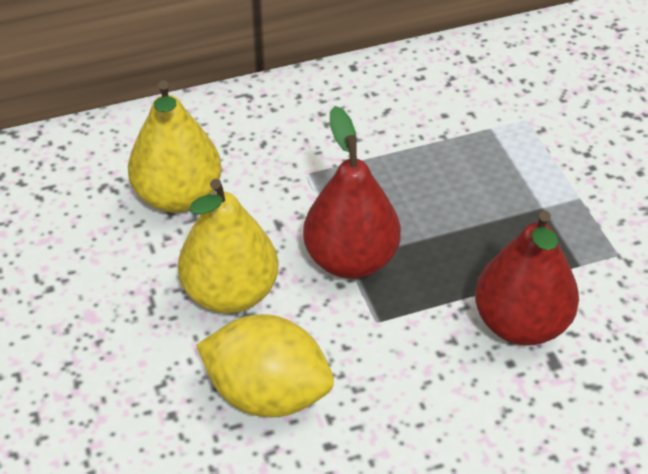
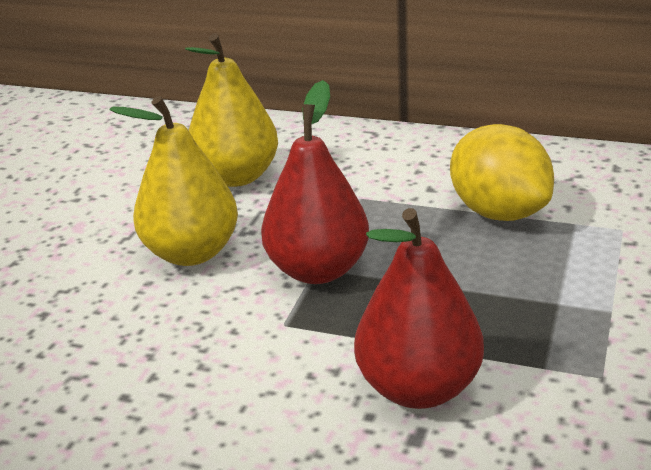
camera: 40 degrees right, 15 degrees down
yellow lemon [196,314,334,417] -> yellow lemon moved to [450,124,554,221]

